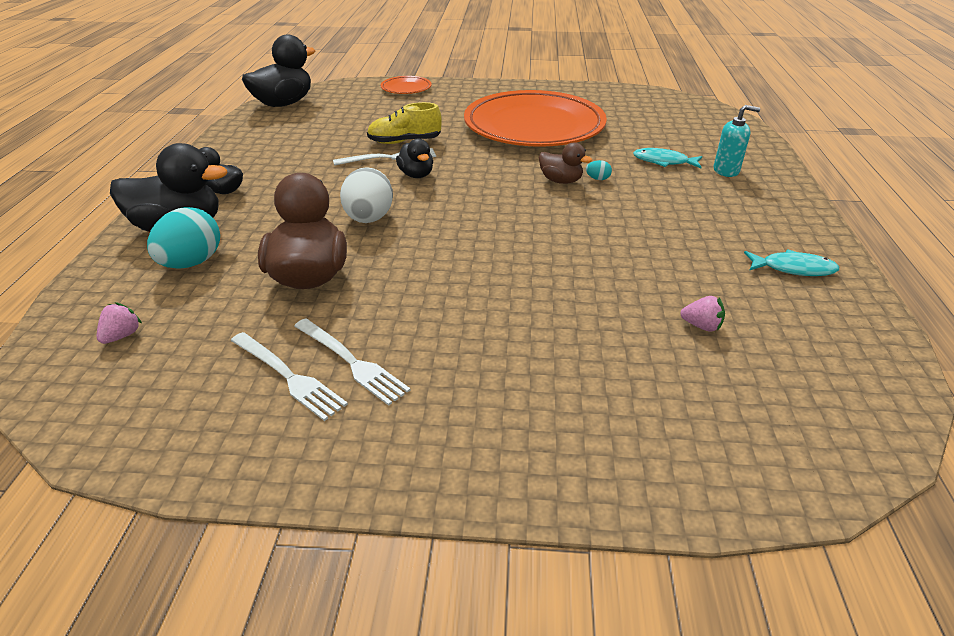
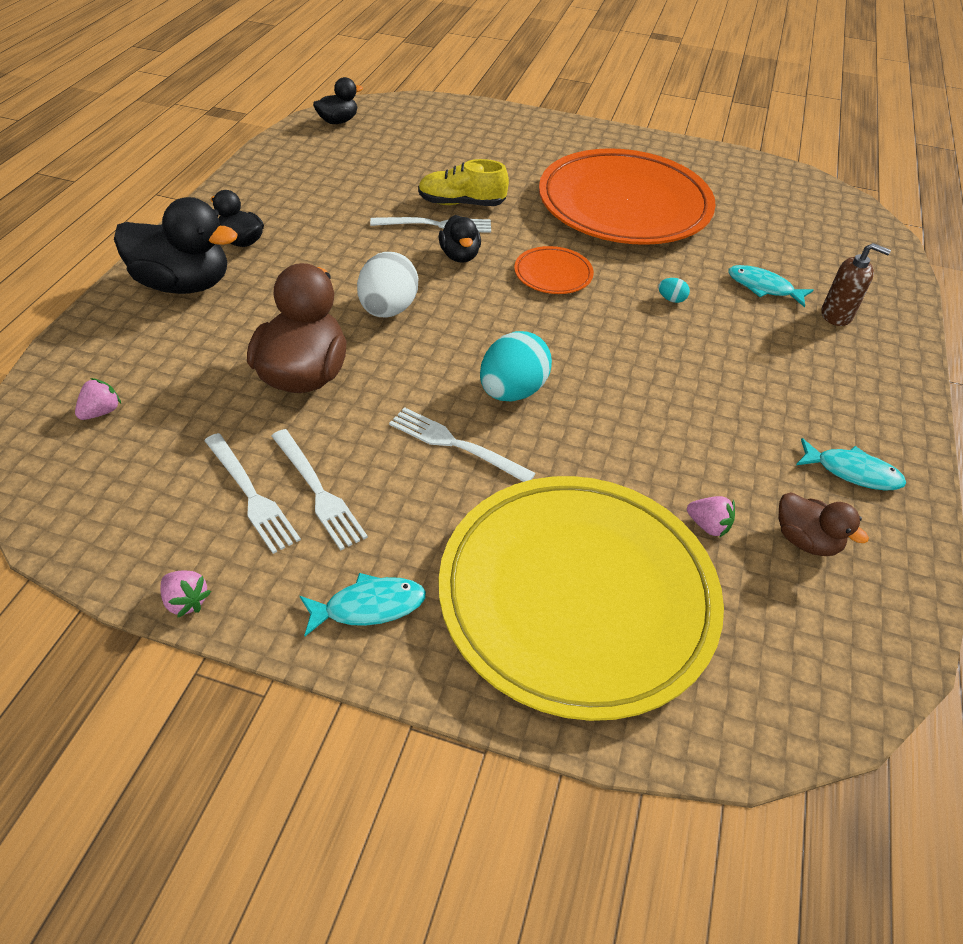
camera: 10 degrees right, 10 degrees up
turquoise egg [147,207,220,269] -> turquoise egg moved to [480,331,552,401]
black duck [242,35,316,107] -> black duck [313,77,363,124], size x0.54
orange plate [381,76,431,94] -> orange plate moved to [514,246,594,294]
brown duck [539,142,592,184] -> brown duck moved to [779,492,869,556]
turquoise soap dispenser [714,105,760,177] -> brown soap dispenser [821,243,891,326]
none -> pink strawberry [161,570,211,618]
none -> turquoise fish [300,573,426,636]
none -> white fork [389,407,536,482]
none -> yellow plate [439,476,724,721]

